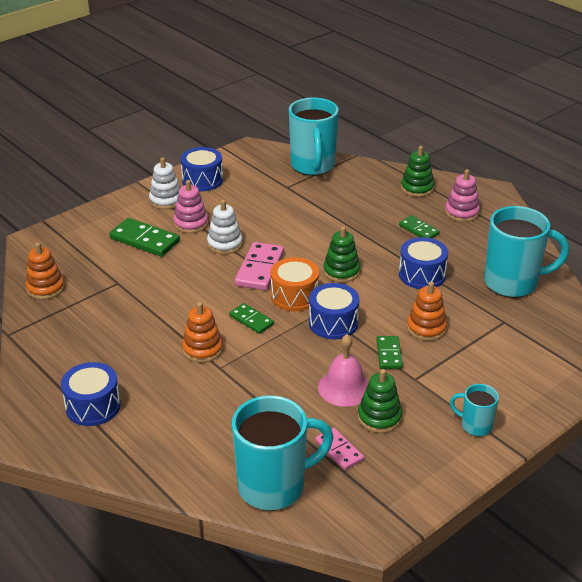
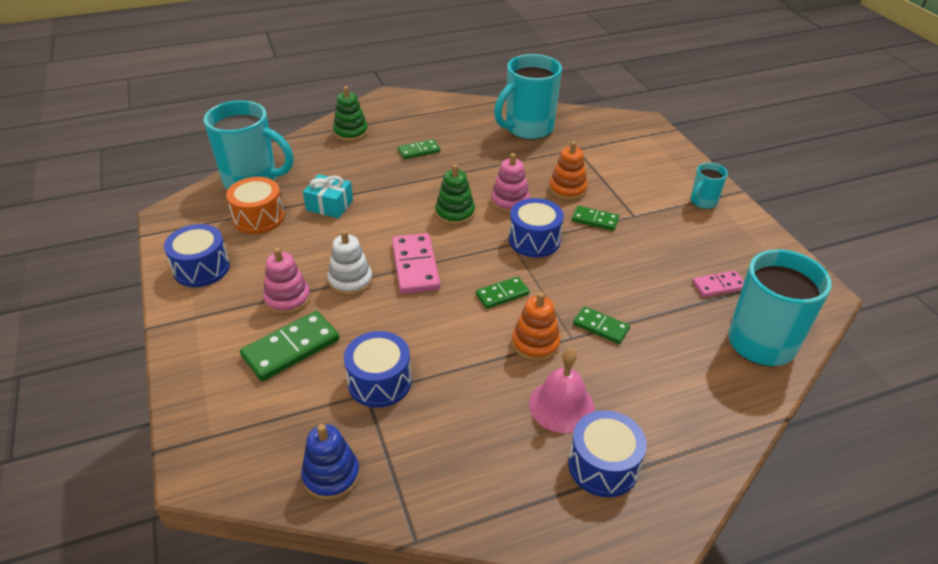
camera: 70 degrees left, 5 degrees up
orange stacking toy [26,243,65,300] -> blue stacking toy [301,424,360,501]
white stacking toy [149,157,180,209] -> none
pink domino [235,242,284,290] -> pink domino turned 45 degrees clockwise [392,233,440,294]
orange drum [271,257,319,311] -> orange drum moved to [226,177,284,234]
pink bell [318,334,369,407] -> pink bell moved to [529,348,595,433]
green stacking toy [358,369,402,433] -> none
blue drum [399,237,448,289] -> blue drum moved to [344,331,411,408]
pink stacking toy [445,169,480,222] -> pink stacking toy moved to [491,153,530,213]
turquoise mug [484,206,569,298] -> turquoise mug turned 150 degrees counterclockwise [494,54,562,140]
none -> turquoise gift [303,174,353,218]
none -> green domino [573,306,630,344]

